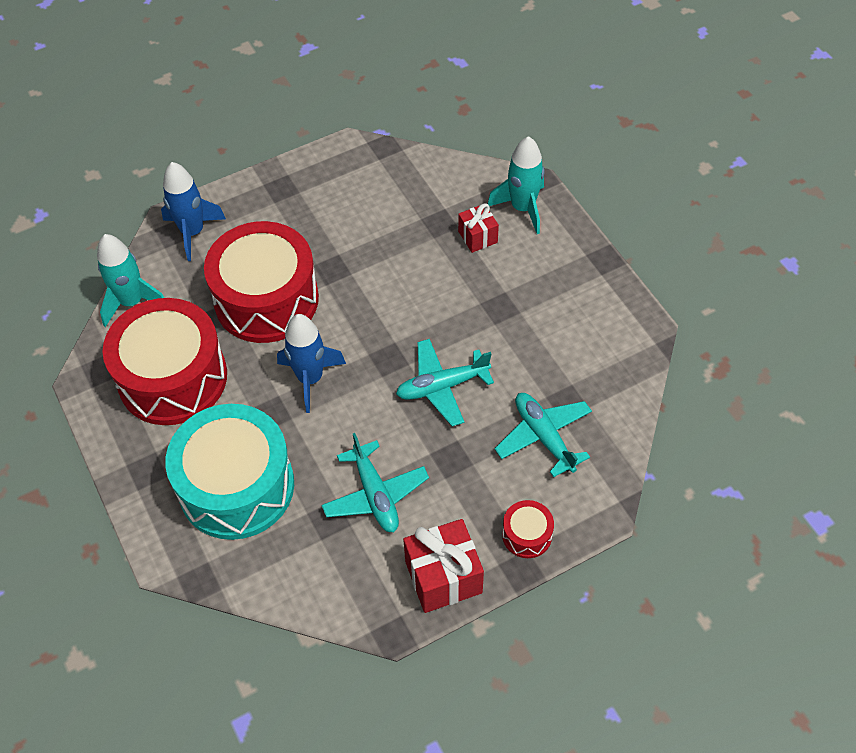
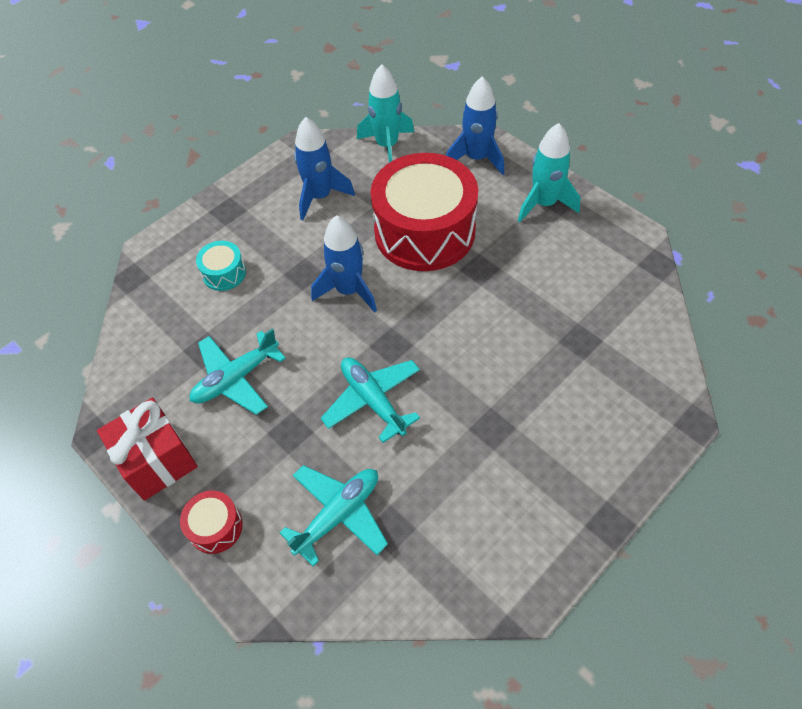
camera: 75 degrees right, 0 degrees up
red drum [103,298,227,425] -> blue rocket [294,117,355,221]
turquoise drum [165,404,294,540] -> turquoise drum [196,241,246,291], size x0.42
red gift [458,204,499,253] -> none
turquoise rocket [488,136,544,234] -> turquoise rocket moved to [518,123,580,222]

